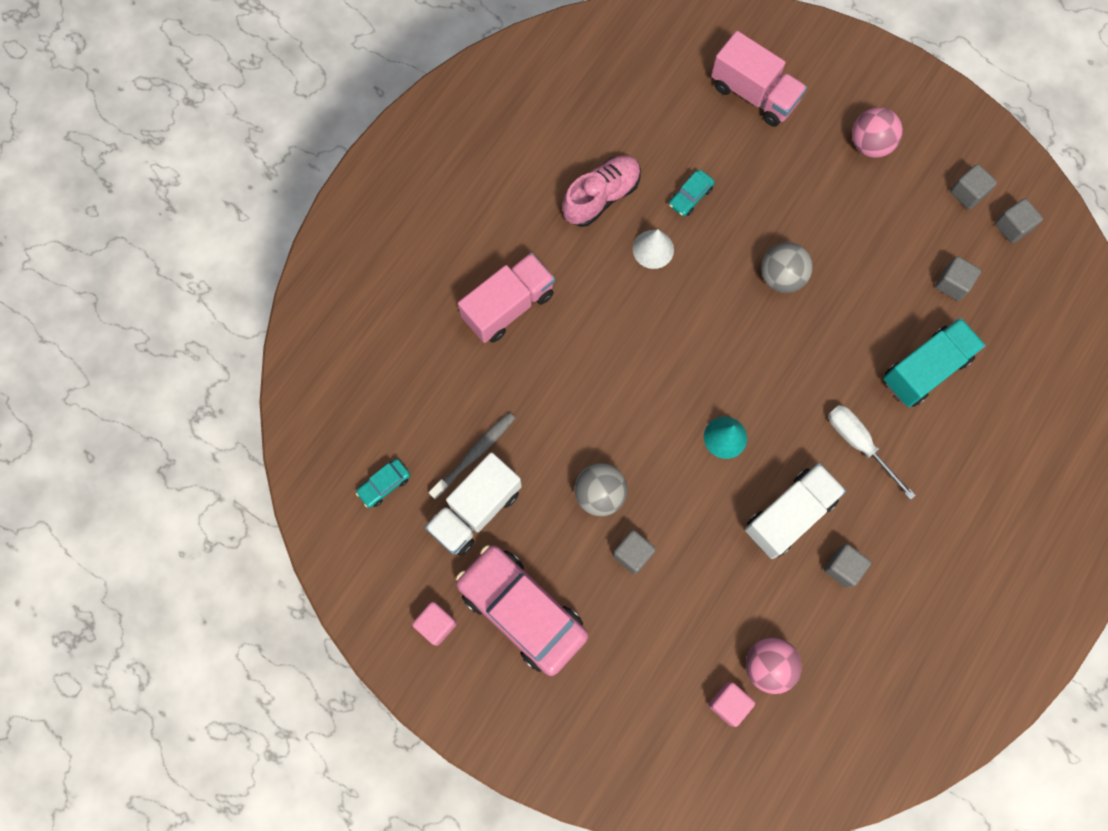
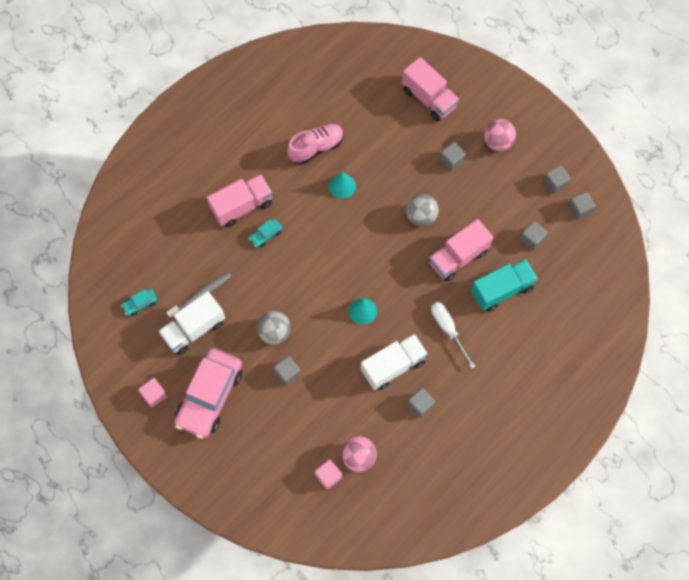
camera: 10 degrees right, 5 degrees down
pink car [456,545,588,676] -> pink car turned 120 degrees counterclockwise [174,348,242,439]
white cone [633,229,674,269] -> turquoise cone [329,172,356,199]
turquoise car [669,170,715,217] -> turquoise car moved to [249,218,283,248]
none -> pink truck [429,219,494,281]
none -> grey cube [440,142,466,171]

